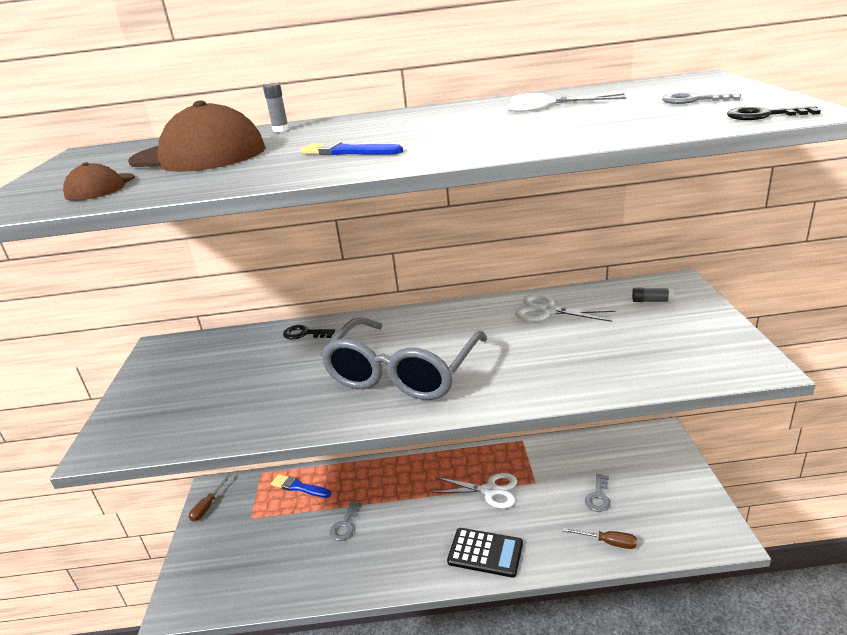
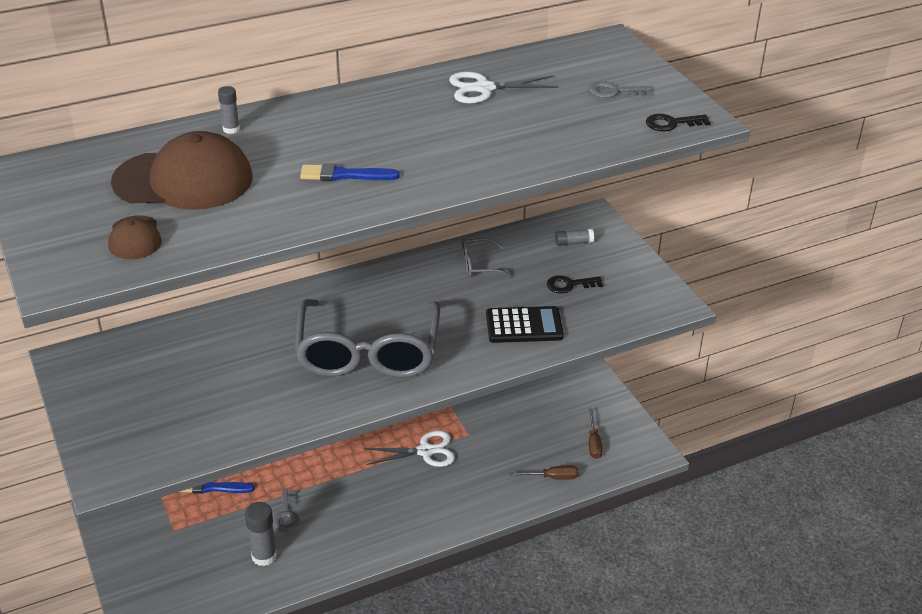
camera: 25 degrees left, 10 degrees up
brown screwdriver [189,474,231,522] -> brown screwdriver moved to [589,409,602,459]
black key [283,325,335,339] -> black key moved to [547,275,603,293]
black calculator [447,528,523,578] -> black calculator moved to [486,306,564,343]
white scissors [515,294,616,322] -> grey glasses [462,238,512,277]
grey key [585,474,610,512] -> none
none -> grey glue stick [245,502,277,566]

